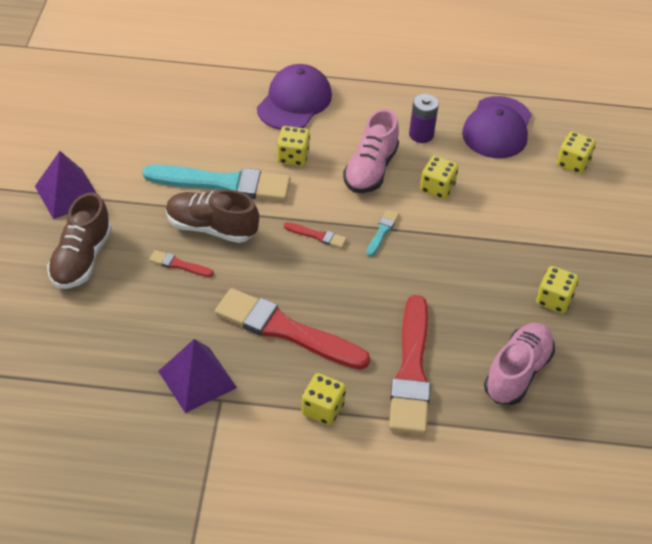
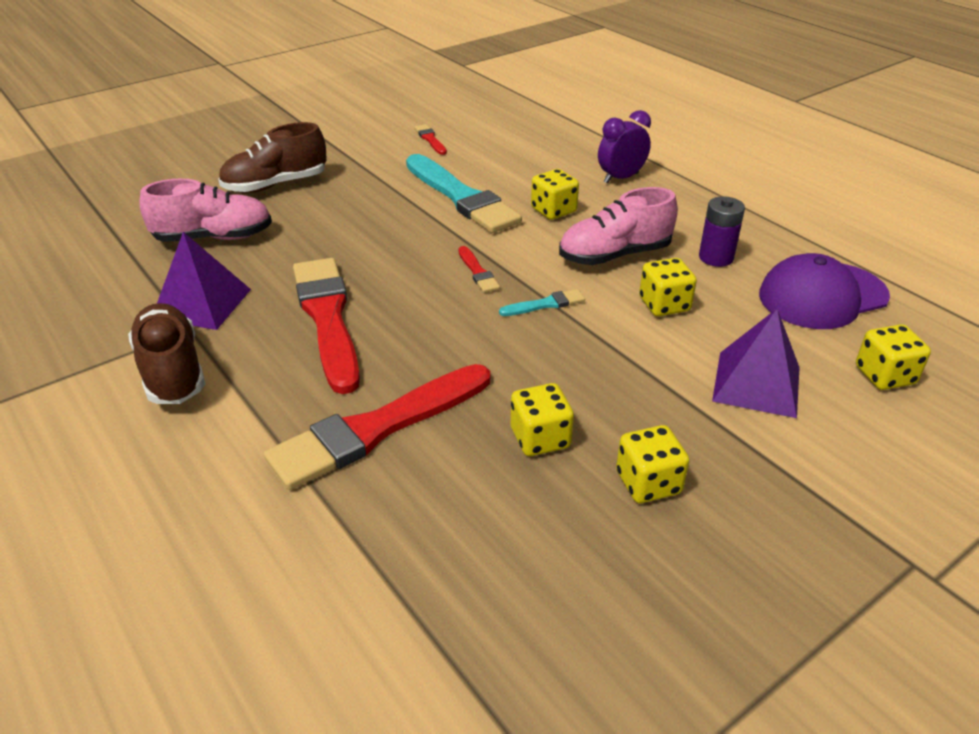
camera: 50 degrees right, 10 degrees down
purple pyramid [35,151,96,219] -> purple pyramid moved to [712,309,800,418]
red brush [149,250,214,277] -> red brush moved to [414,124,447,155]
brown shoe [166,189,259,243] -> brown shoe moved to [128,303,205,404]
purple cap [257,64,332,130] -> purple clock [598,110,651,184]
yellow dice [301,373,346,426] -> yellow dice moved to [511,383,574,456]
pink shoe [484,323,555,405] -> pink shoe moved to [139,178,272,242]

